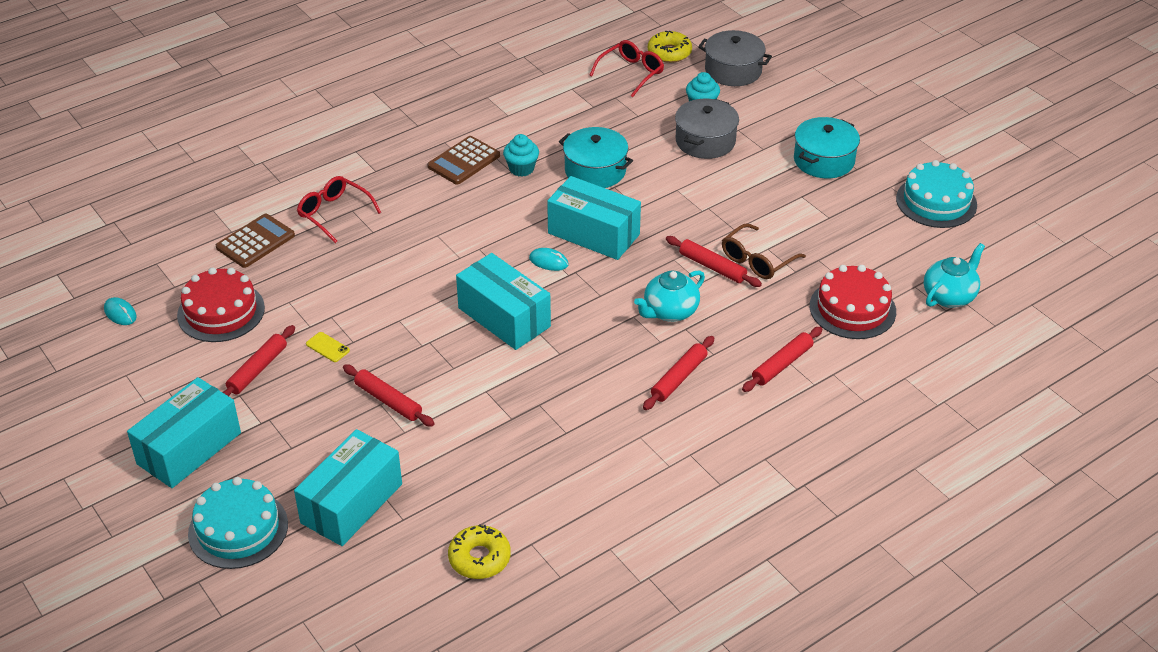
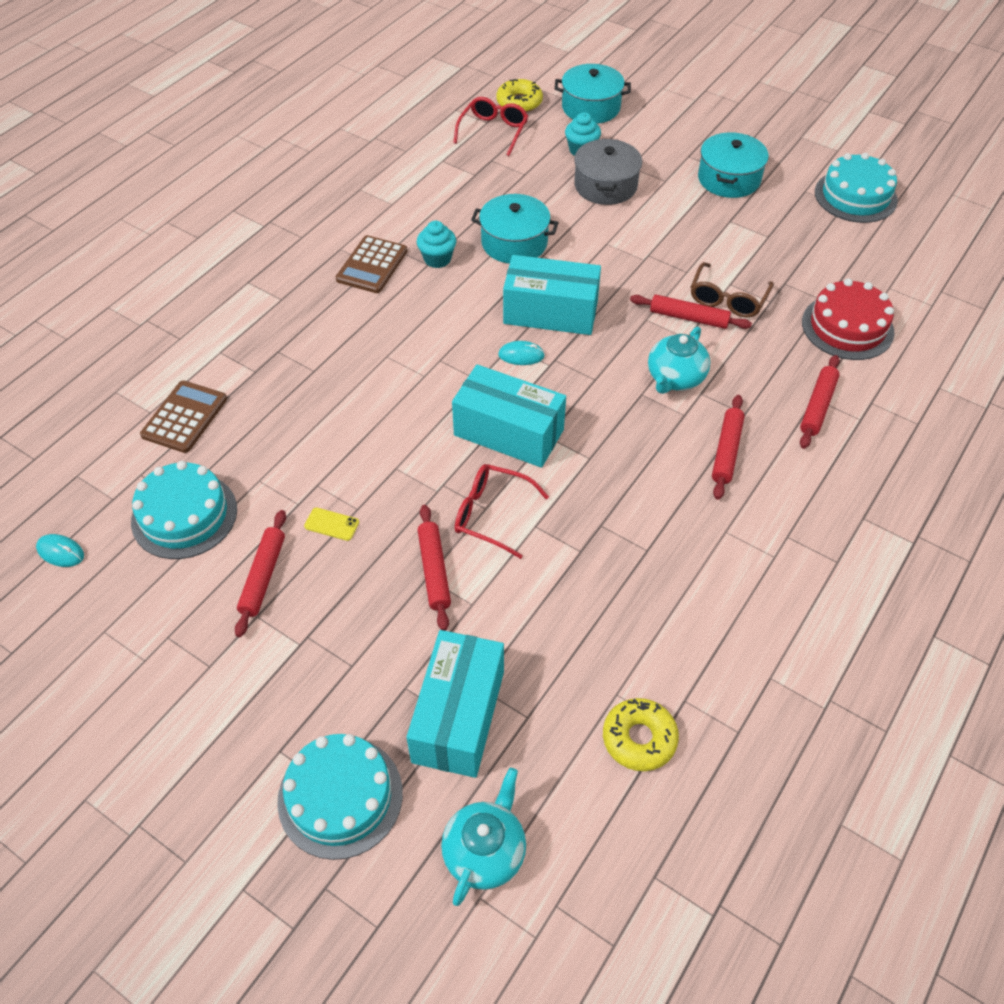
camera: 20 degrees left, 10 degrees up
turquoise box [127,377,241,488] -> none
red cake [177,267,265,342] -> turquoise cake [131,461,237,559]
red glasses [297,176,381,243] -> red glasses moved to [455,464,549,559]
red rolling pin [343,364,435,427] -> red rolling pin turned 60 degrees clockwise [418,505,451,631]
grey pot [698,30,772,86] -> turquoise pot [555,64,631,124]
turquoise teapot [924,243,985,308] -> turquoise teapot moved to [441,768,526,906]

